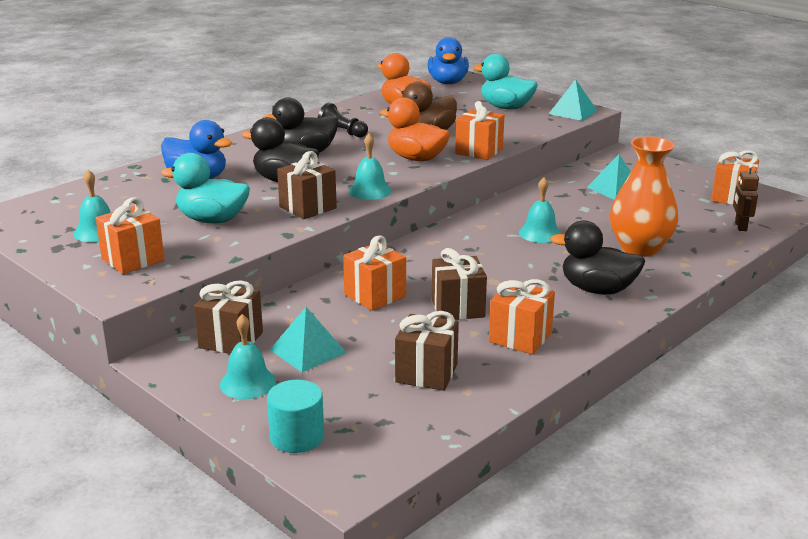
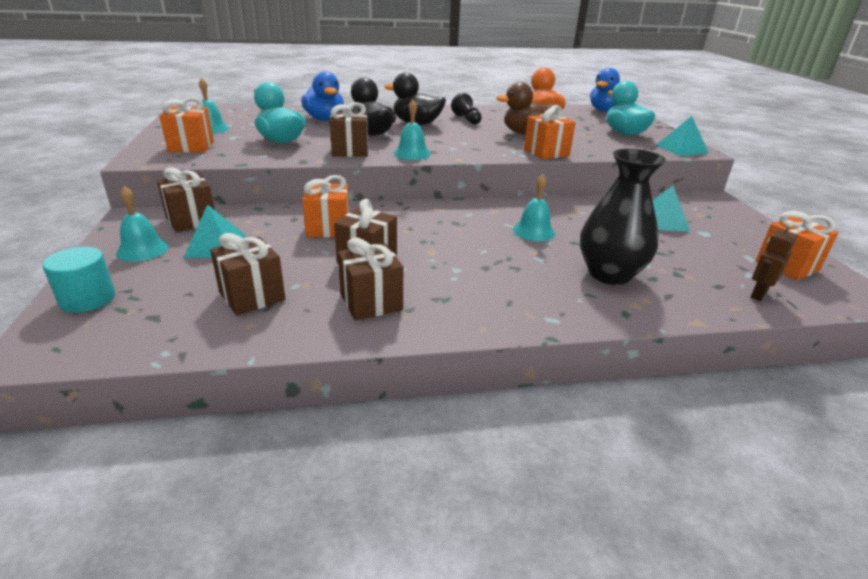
camera: 35 degrees right, 5 degrees up
orange duck [380,97,450,161] -> none
orange gift [489,279,555,354] -> brown gift [338,237,403,321]
black duck [550,220,646,295] -> none
orange vase [610,136,678,257] -> black vase [580,148,666,285]

